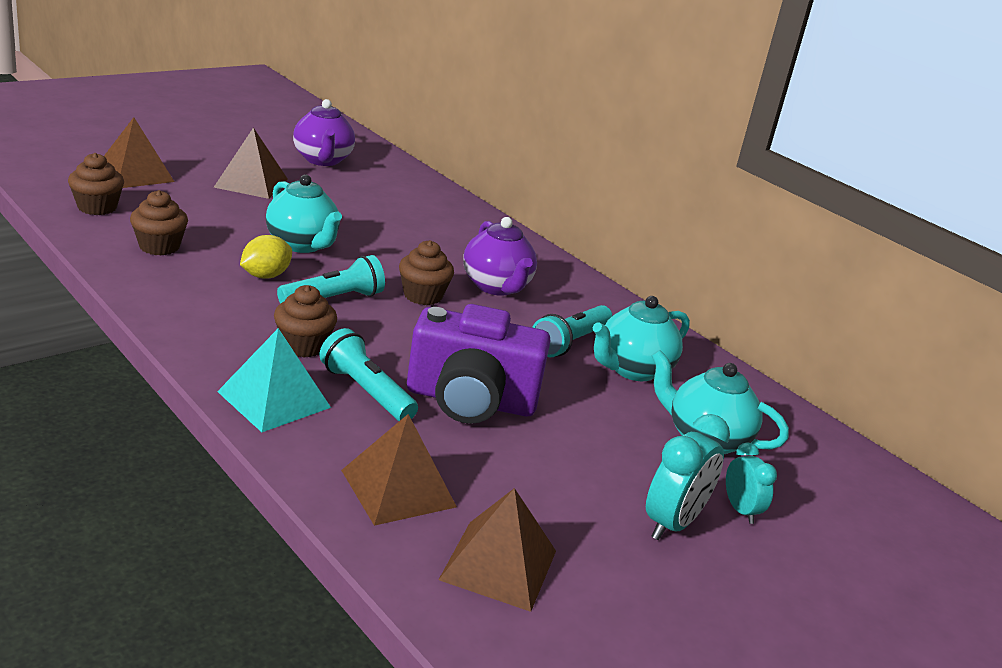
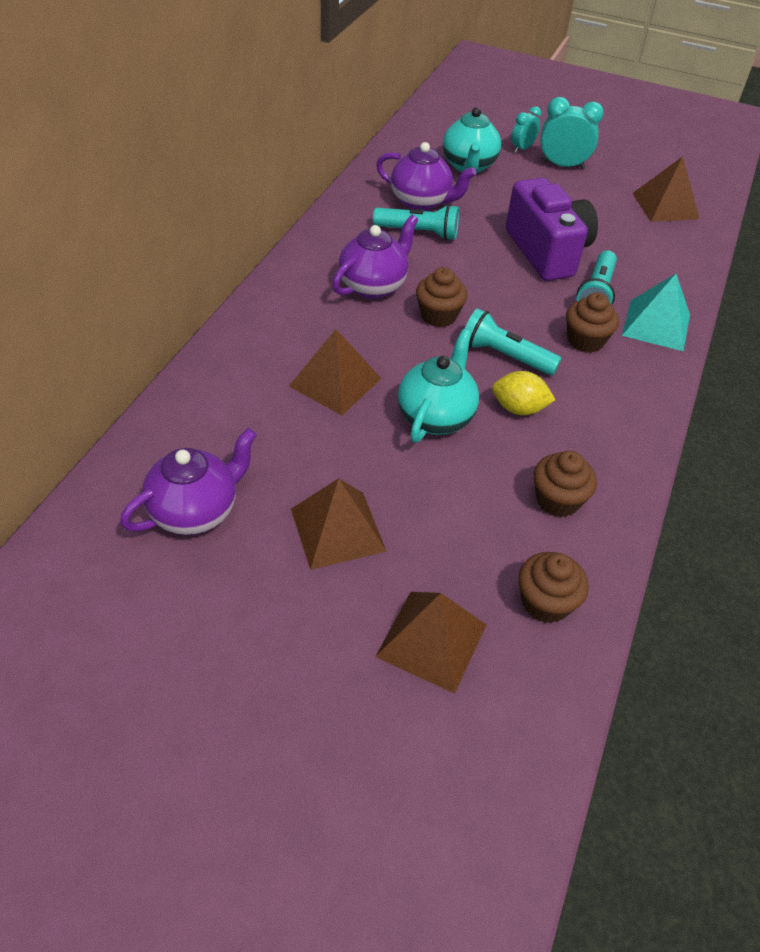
camera: 115 degrees left, 20 degrees up
brown pyramid [341,414,457,526] -> brown pyramid moved to [289,329,382,415]
turquoise teapot [592,296,690,381] -> purple teapot [376,142,476,211]

